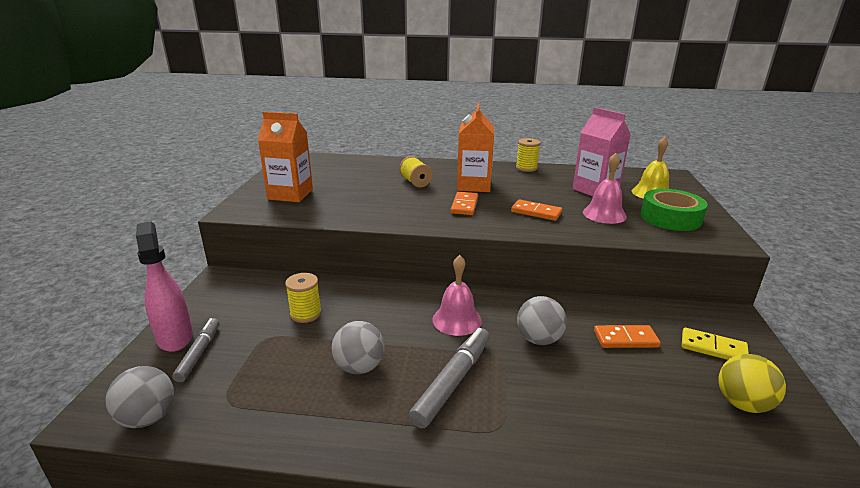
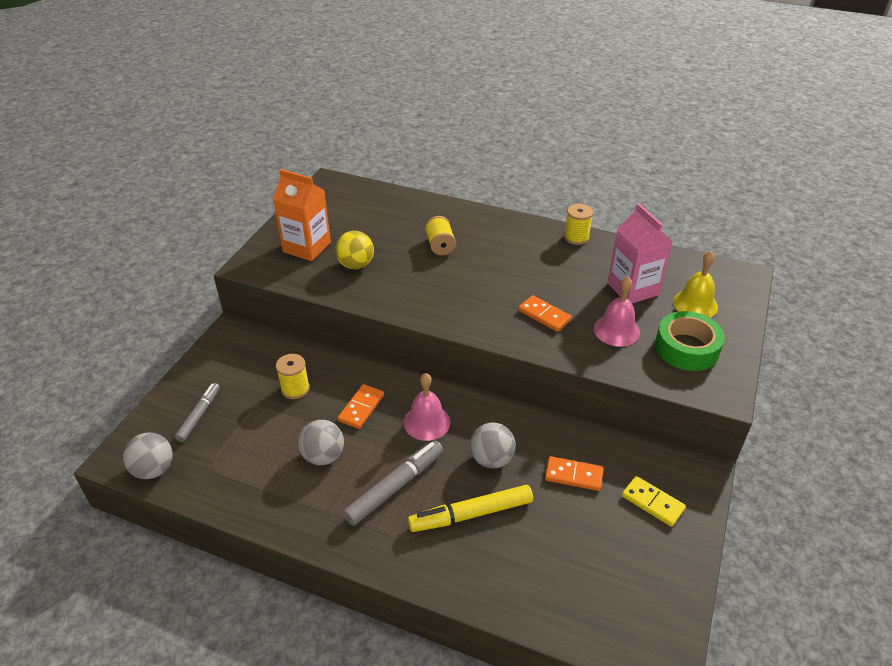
camera: 15 degrees right, 15 degrees up
pink spray bottle [136,221,193,352] -> none
orange domino [450,192,478,215] -> orange domino moved to [338,384,384,429]
orange carton [457,103,494,192] -> none
yellow ball [719,354,786,413] -> yellow ball moved to [335,231,374,269]
none -> yellow marker [408,485,533,532]

